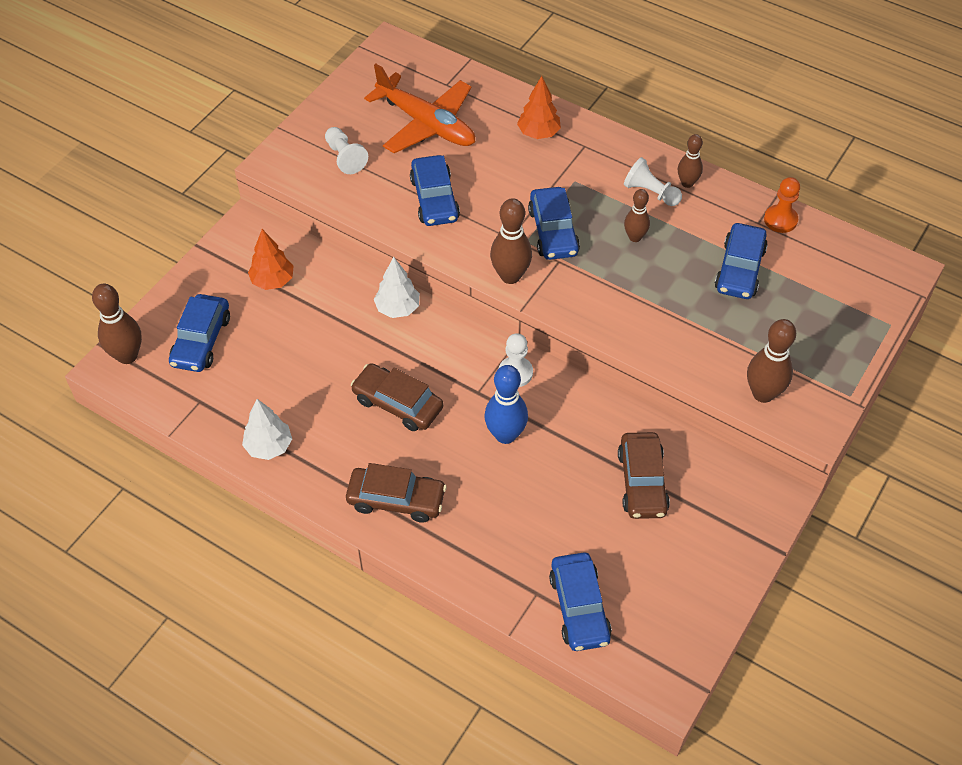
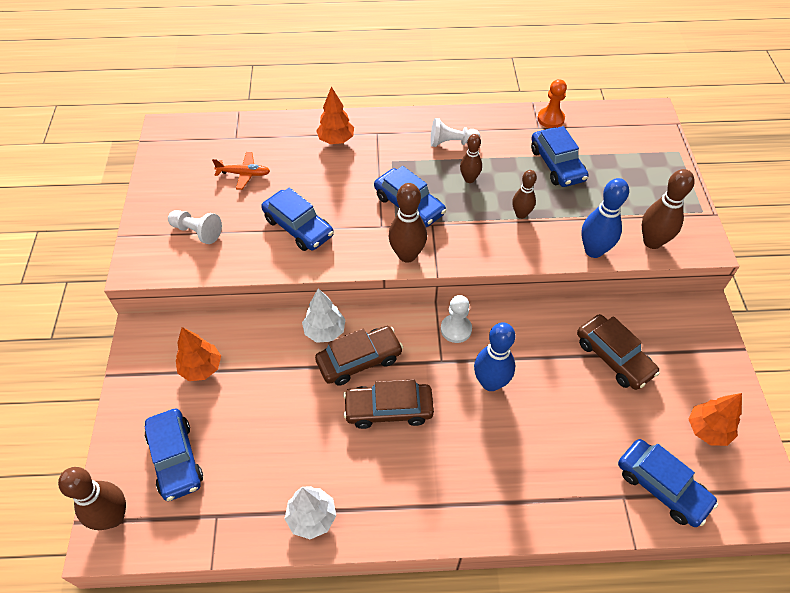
camera: 35 degrees left, 0 degrees up
brown car [346,463,447,523] -> brown car moved to [315,326,403,386]
orange plane [364,64,475,153] -> orange plane [212,152,270,190], size x0.48
brown bowling pin [678,134,703,188] -> brown bowling pin moved to [512,170,537,219]
none -> blue bowling pin [581,178,629,258]
none -> orange tree [688,393,742,446]

